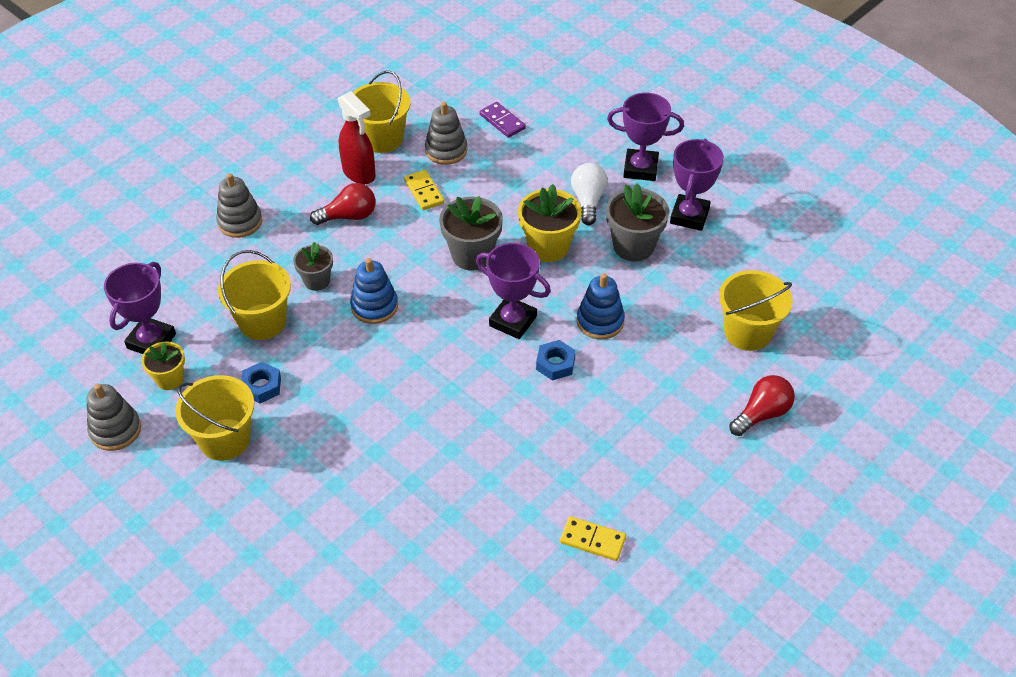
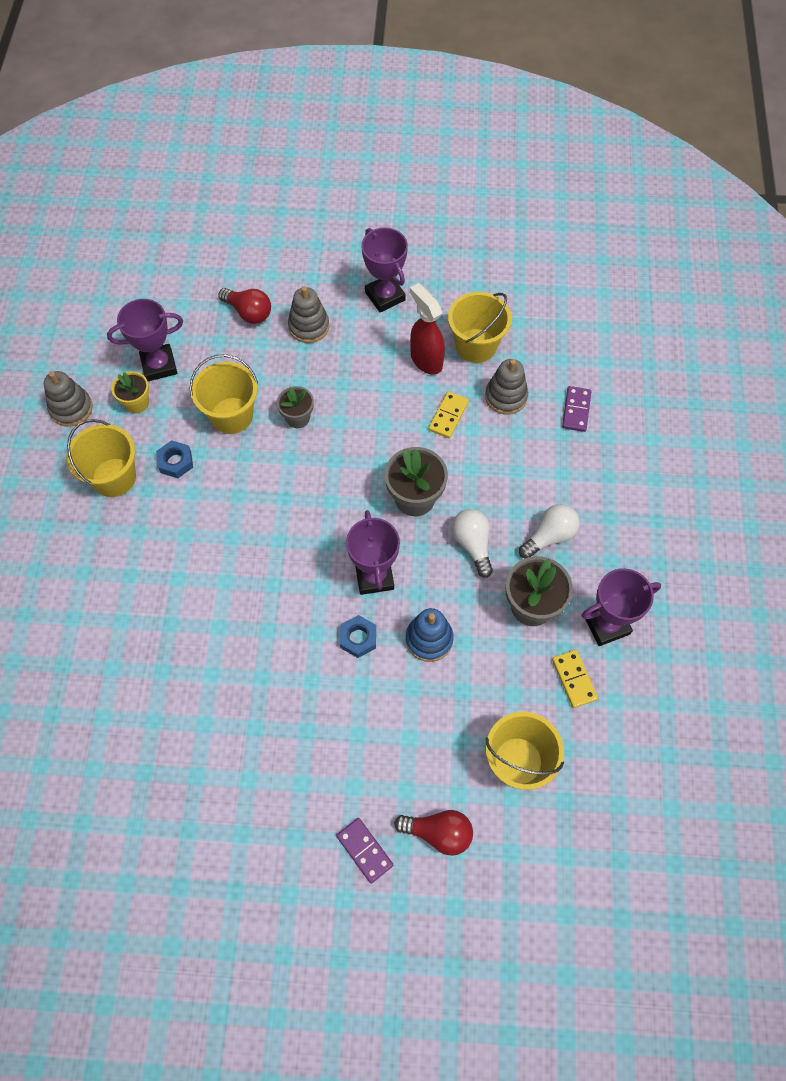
camera: 50 degrees right, 15 degrees up
red light bulb [310,183,376,225] -> red light bulb moved to [218,288,271,324]
red spray bottle [338,91,376,184] -> red spray bottle turned 135 degrees clockwise [410,283,445,375]
blue stacking toy [350,258,398,324] -> none
yellow flower pot [518,184,581,262] -> white light bulb [452,509,493,578]
yellow domino [560,516,626,561] -> yellow domino moved to [552,650,598,708]
purple trophy [607,93,684,181] -> purple trophy moved to [361,228,408,312]
none -> purple domino [336,818,393,884]

